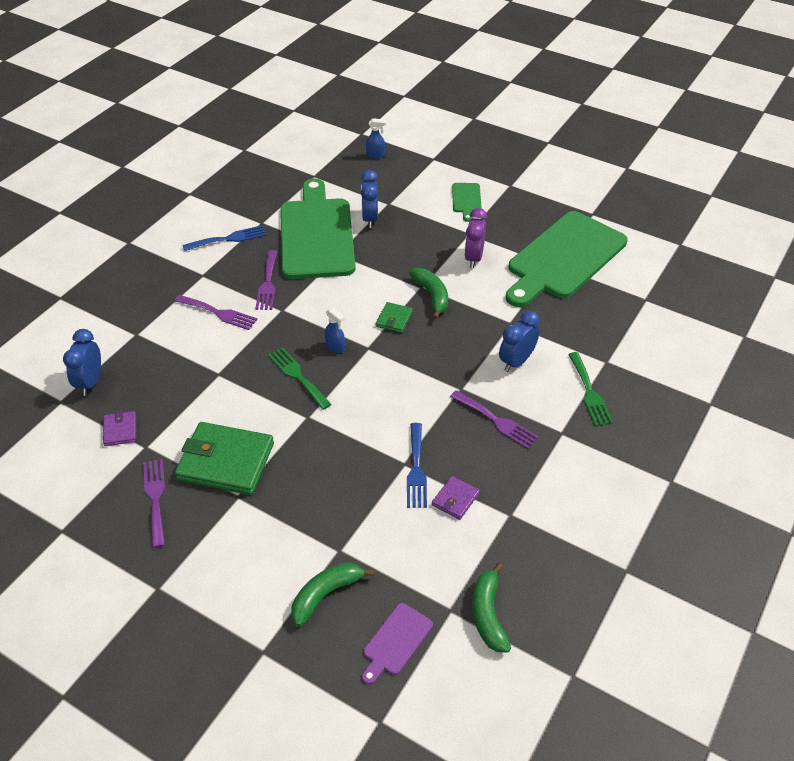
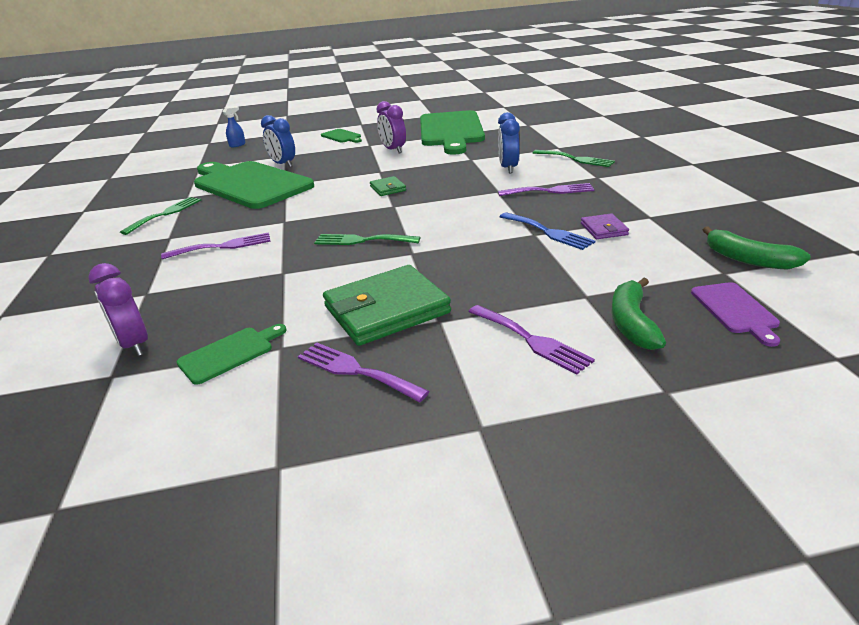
camera: 40 degrees left, 15 degrees down
blue clock [63,329,101,396] -> purple clock [88,263,148,356]
purple wallet [103,411,136,446] -> green cutting board [177,324,287,385]
blue fork [182,225,266,251] -> green fork [120,197,201,235]
purple fork [255,250,277,310] -> purple fork moved to [468,305,595,375]
blue spray bottle [325,308,345,353] -> none
green banana [409,268,448,319] -> none

